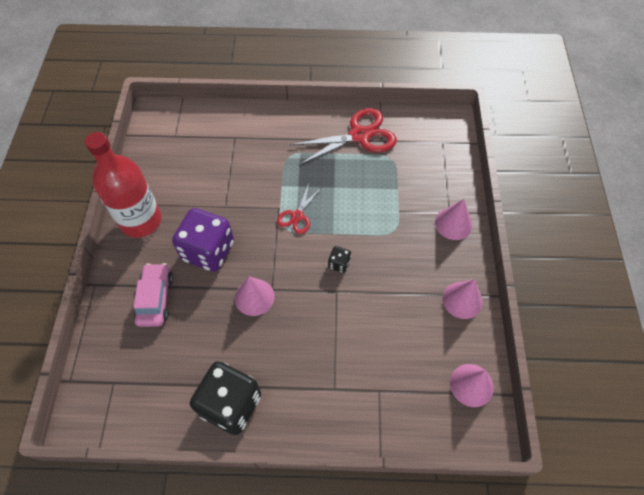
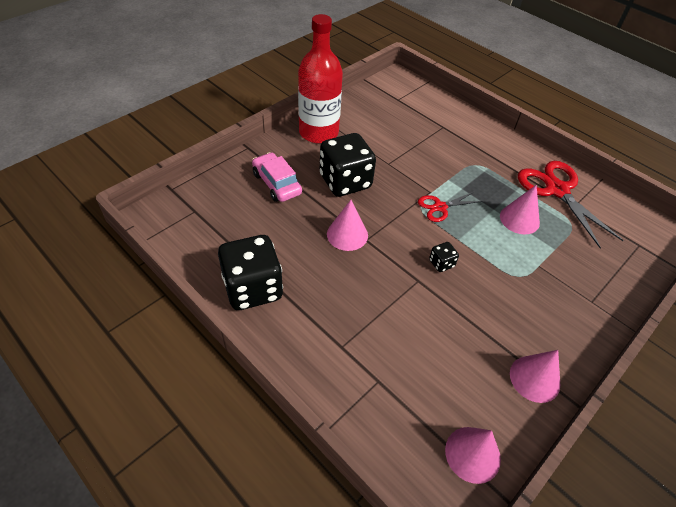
camera: 40 degrees right, 10 degrees down
pink car [134,263,173,327] -> pink car turned 75 degrees counterclockwise [252,152,302,202]
purple dice [172,208,234,272] -> black dice [320,133,376,197]
red scissors [290,108,397,165] -> red scissors turned 135 degrees counterclockwise [518,161,624,248]
pink cone [435,199,472,240] -> pink cone moved to [500,185,540,235]

